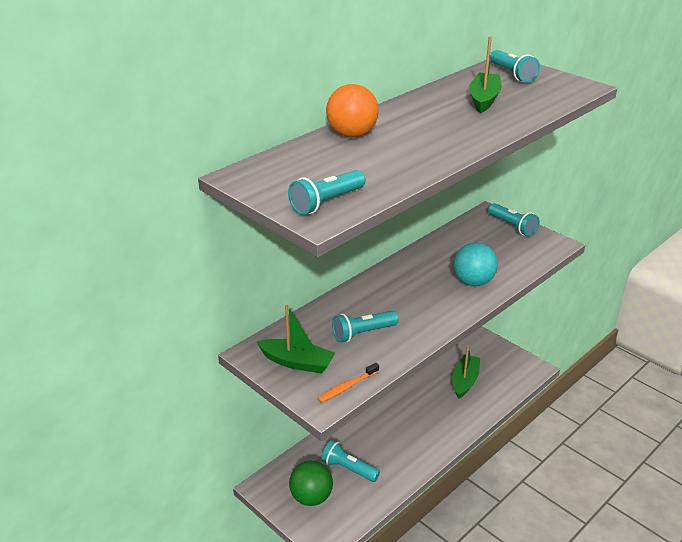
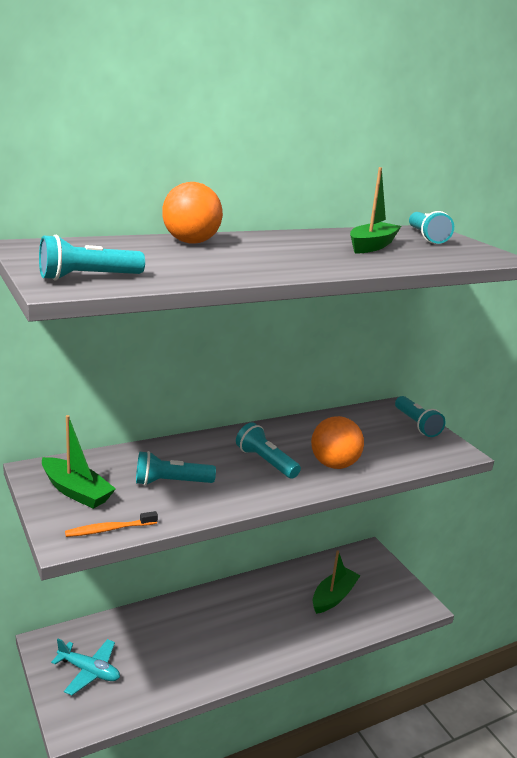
camera: 15 degrees right, 10 degrees down
green ball [289,461,333,506] -> turquoise plane [51,639,120,695]
turquoise flashlight [321,440,380,482] -> turquoise flashlight moved to [236,422,301,479]
turquoise ball [453,243,498,286] -> orange ball [311,416,364,469]

